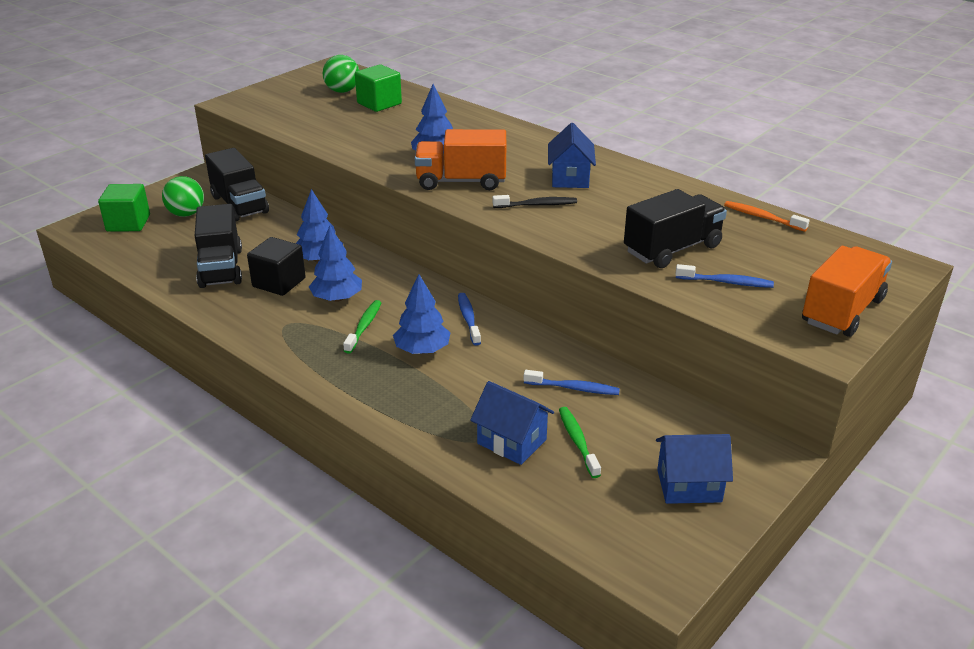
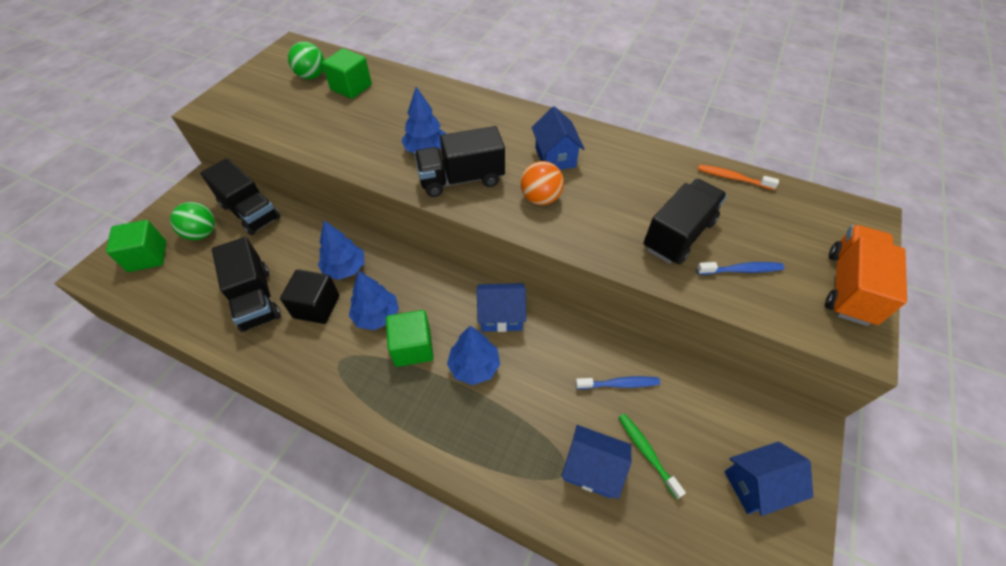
camera: 15 degrees left, 20 degrees up
green toothbrush [343,300,382,354] -> green cube [386,310,434,367]
orange truck [415,129,506,190] -> black truck [414,126,505,197]
blue toothbrush [458,293,481,345] -> blue house [477,283,526,332]
black toothbrush [492,195,577,208] -> orange ball [520,161,564,205]

